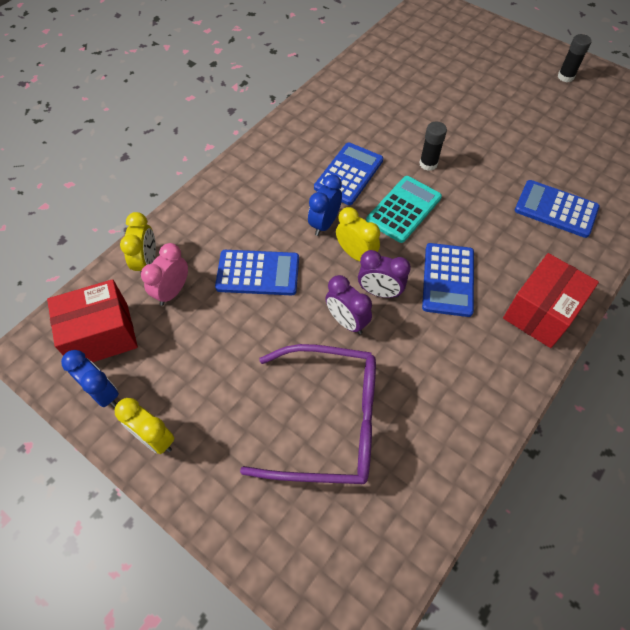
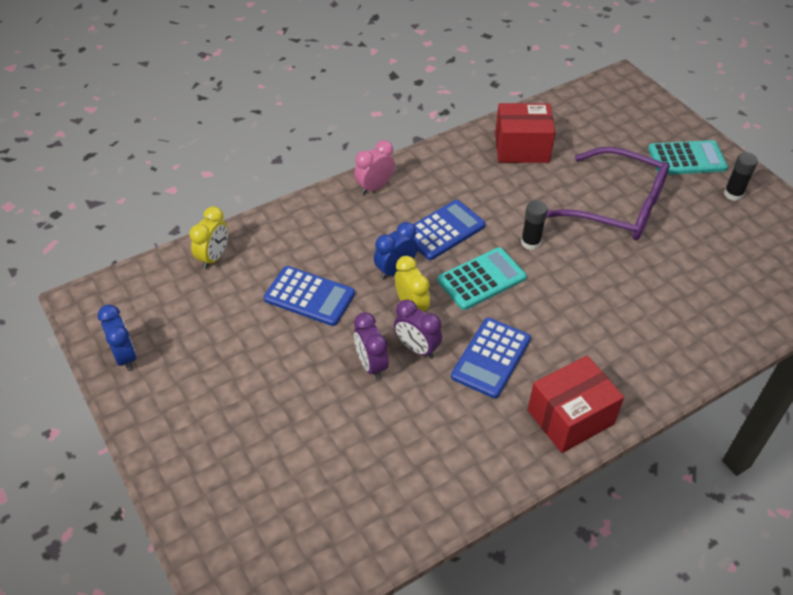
camera: 20 degrees right, 10 degrees down
red box [47,279,138,362] -> red box moved to [495,103,555,163]
yellow clock [115,398,174,454] -> none
pink clock [141,243,188,306] -> pink clock moved to [354,140,395,195]
purple glasses [240,344,376,484] -> purple glasses moved to [546,147,670,240]
blue calculator [515,180,600,238] -> none
none -> turquoise calculator [648,140,728,175]

